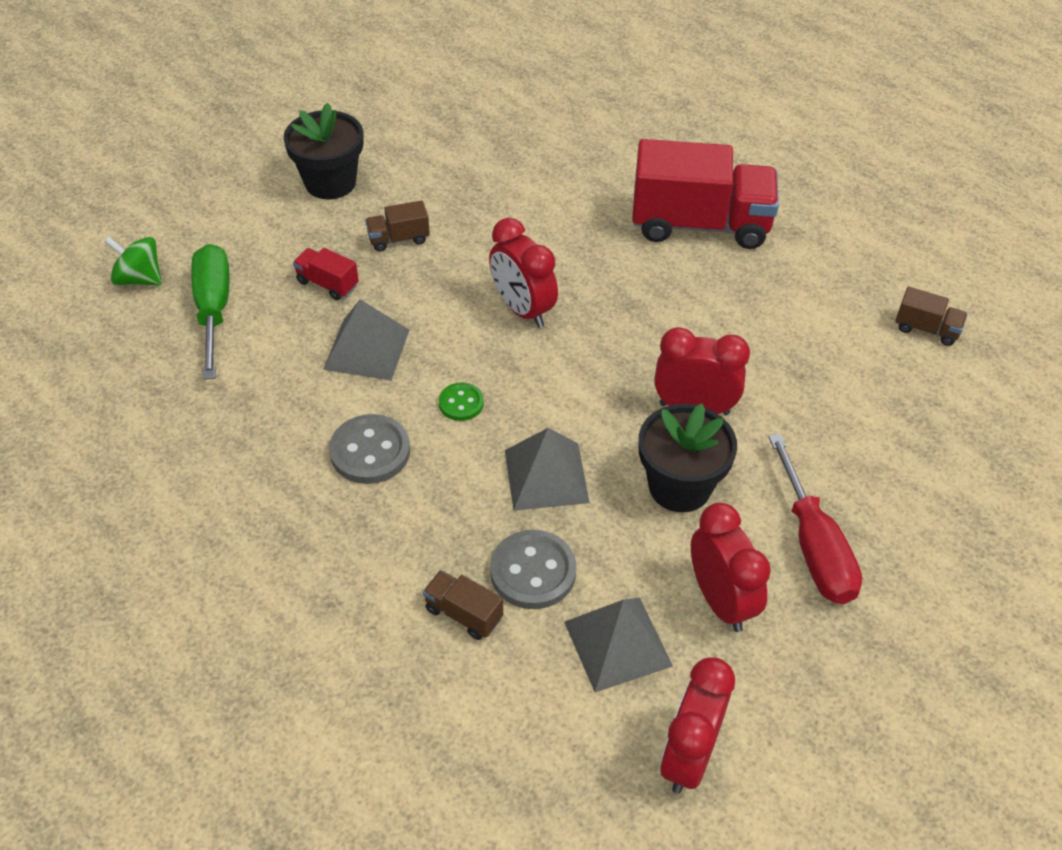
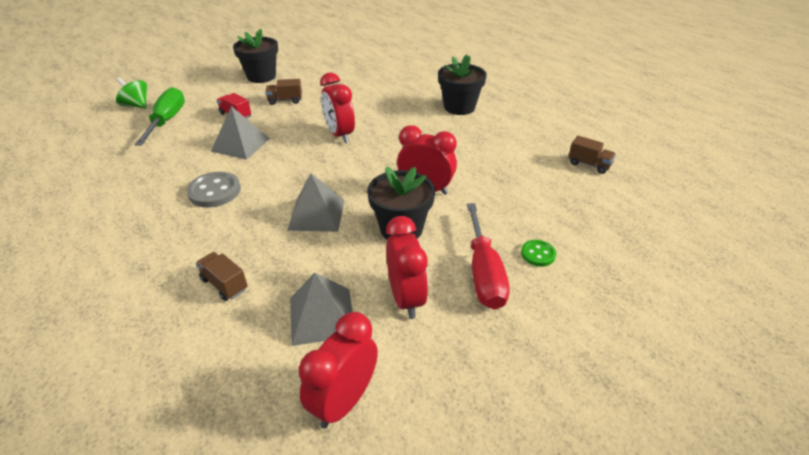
camera: 10 degrees right, 10 degrees down
green button [439,383,484,421] -> green button moved to [521,240,556,267]
grey button [490,530,576,609] -> none
red truck [632,139,779,249] -> black flower pot [438,54,487,115]

